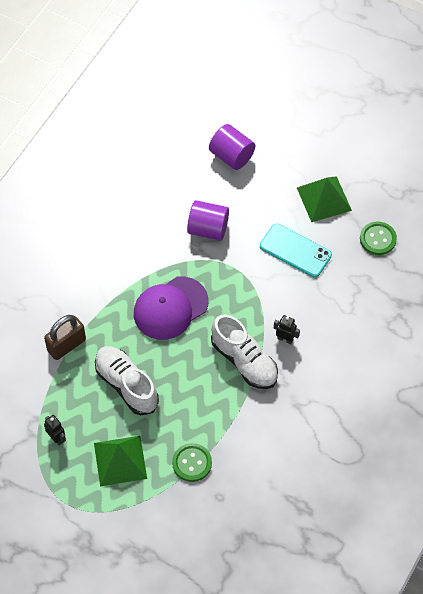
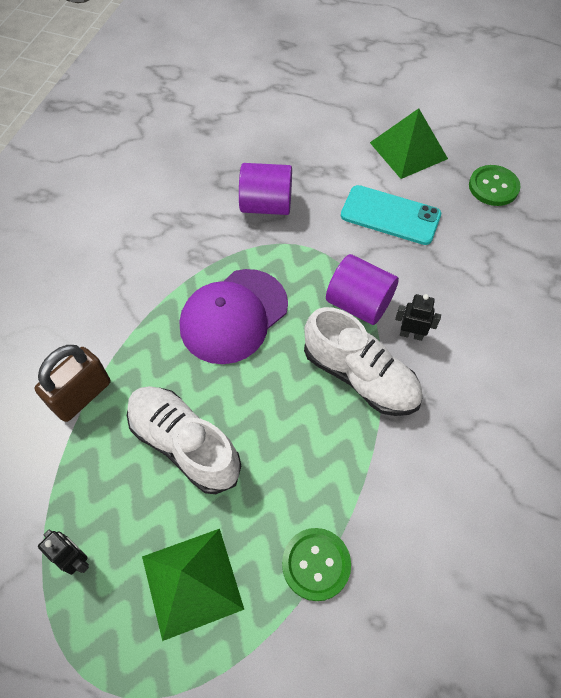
camera: 10 degrees left, 0 degrees up
purple cylinder [209,124,255,170] -> purple cylinder moved to [326,254,399,325]

